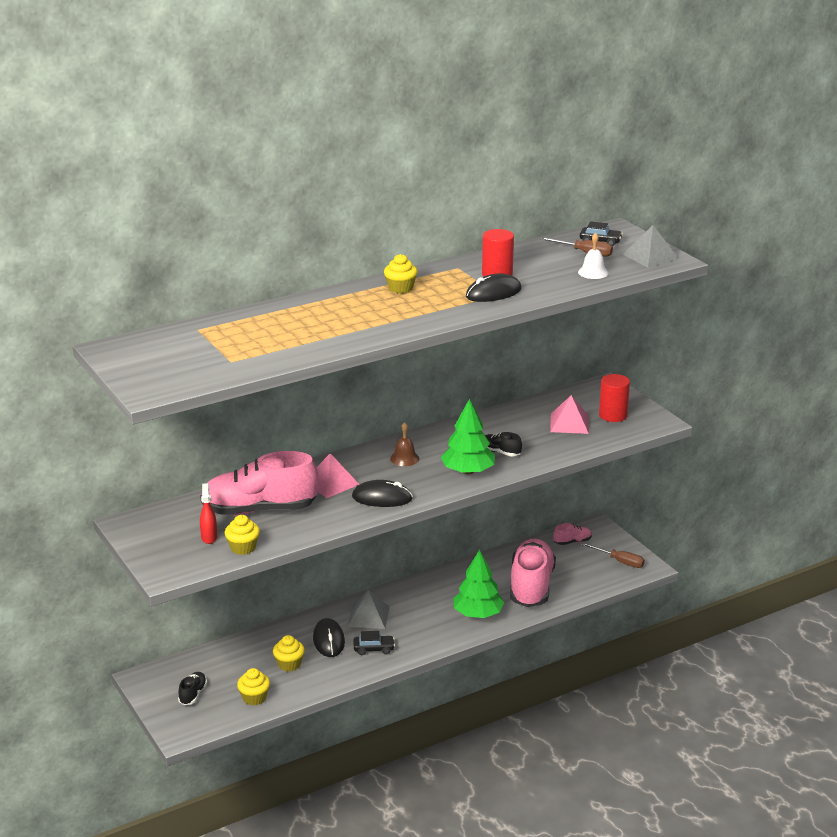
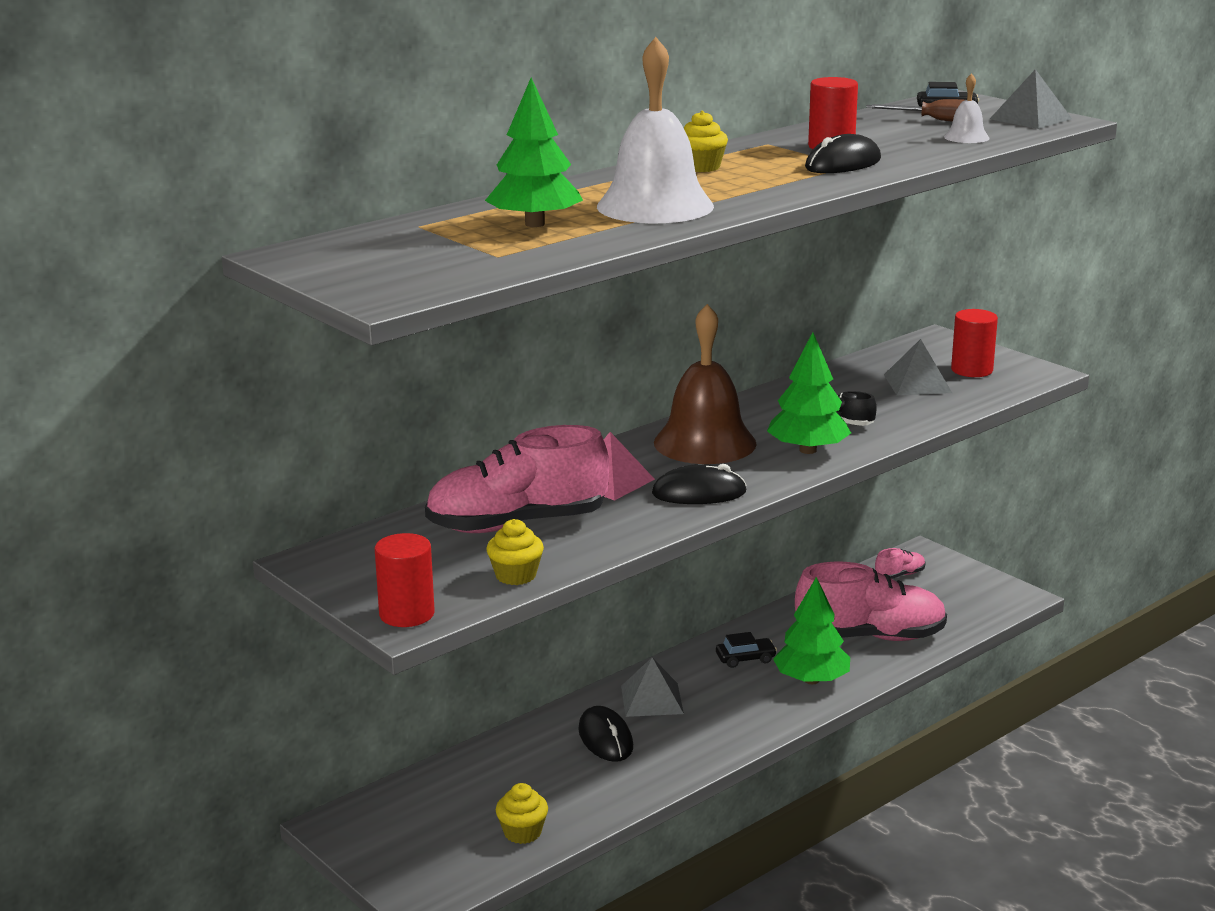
camera: 10 degrees left, 5 degrees down
black shoe [178,672,207,705] -> none
red spray bottle [200,483,217,544] -> none
yellow cupcake [273,635,305,672] -> none
black car [353,631,395,655] -> black car moved to [716,632,777,668]
brown bell [390,422,419,466] -> brown bell [654,304,757,464], size x2.30
pink shoe [510,539,556,607] -> pink shoe turned 90 degrees clockwise [795,562,947,641]
pink pyramid [550,395,589,434] -> grey pyramid [884,339,952,395]
brown screwdriver [581,542,645,568] -> none
none -> red cylinder [375,533,435,627]
none -> green tree [485,78,583,227]
none -> white bell [597,37,714,223]

